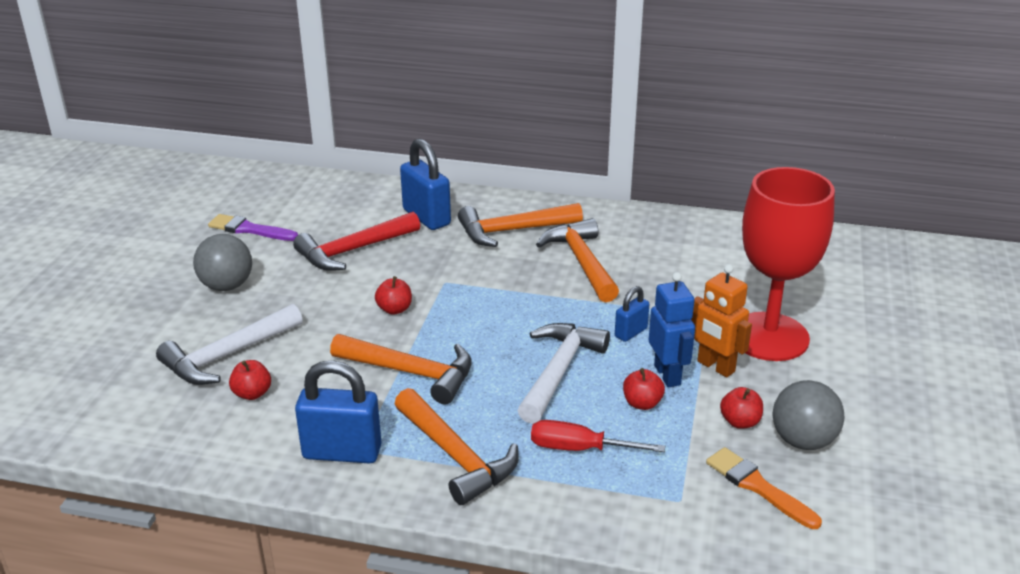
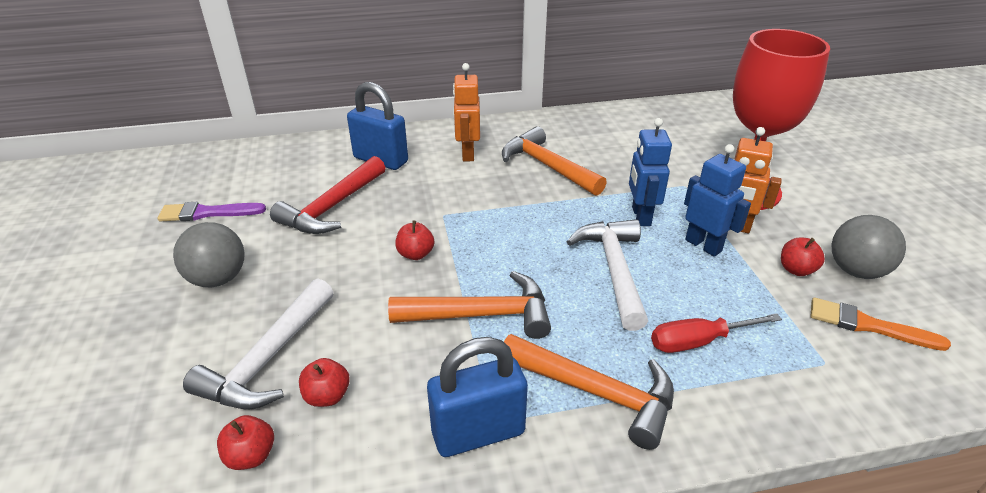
camera: 25 degrees left, 5 degrees up
orange hammer [458,203,583,247] -> orange robot [453,63,480,161]
blue padlock [615,286,649,342] -> blue robot [629,118,672,226]
red apple [623,368,665,410] -> red apple moved to [217,415,274,470]

